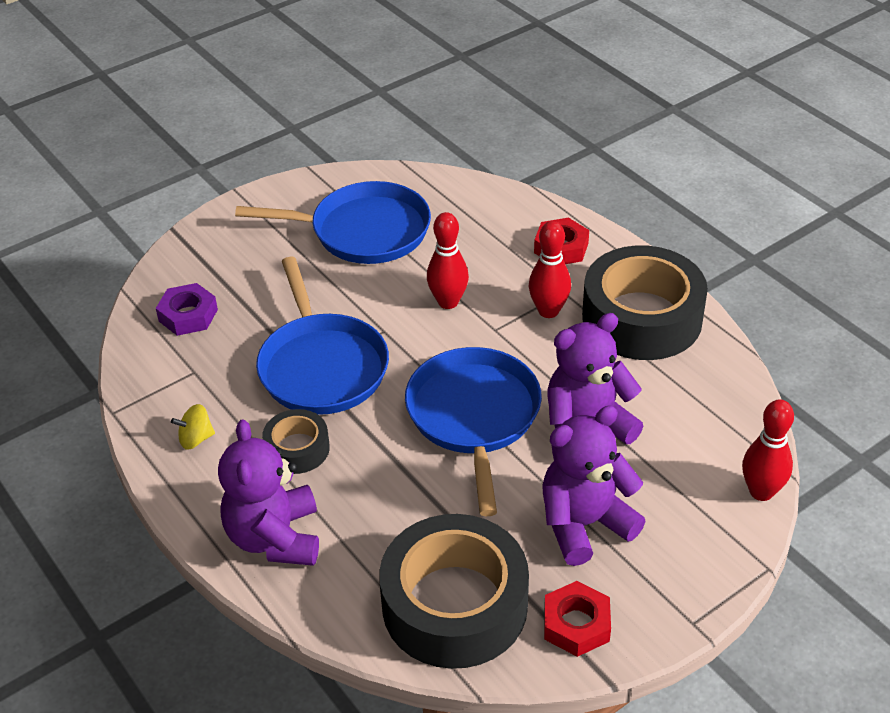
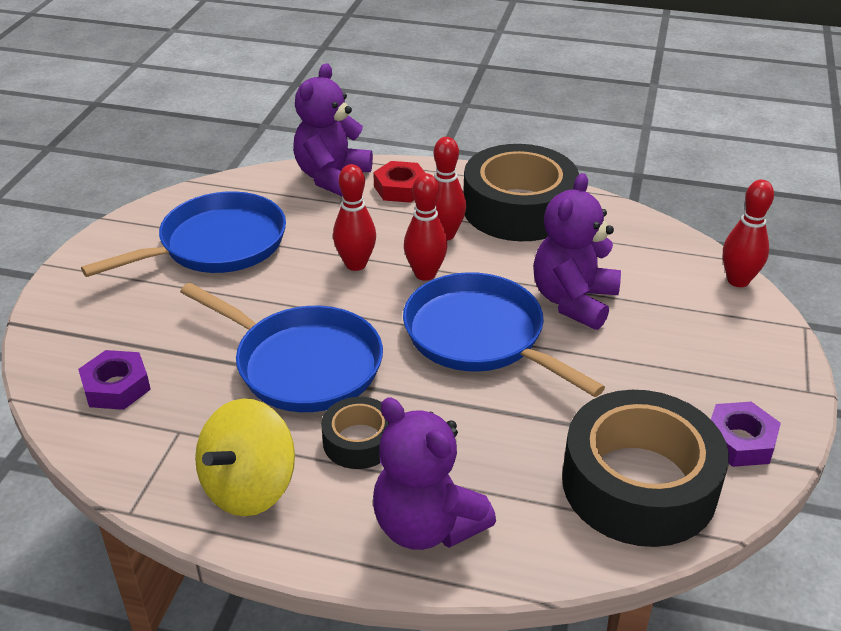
camera: 40 degrees left, 5 degrees down
yellow spinning top [171,404,215,450] -> yellow spinning top [195,398,295,516], size x2.04
purple teddy bear [542,405,646,566] -> purple teddy bear moved to [293,63,373,197]
red nut [544,581,611,657] -> purple nut [711,402,781,467]
none -> red bowling pin [404,173,448,281]

